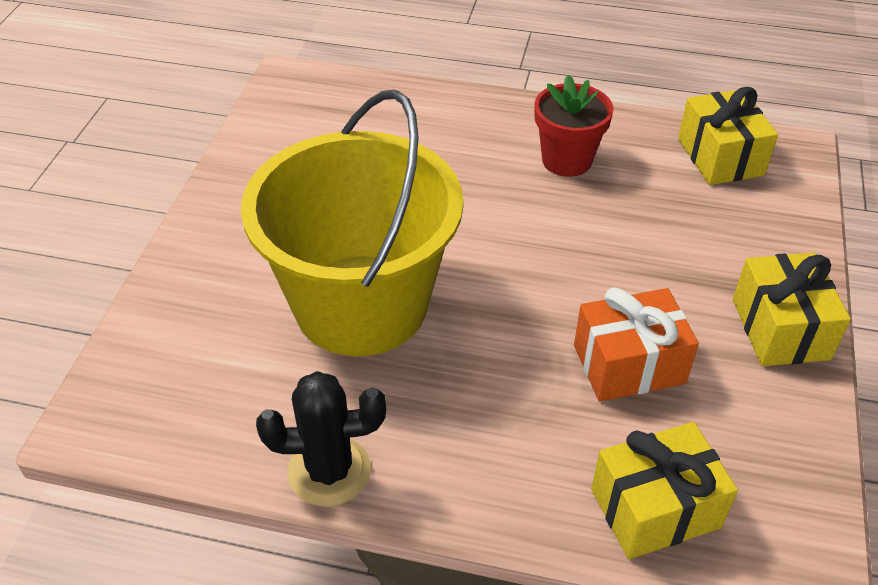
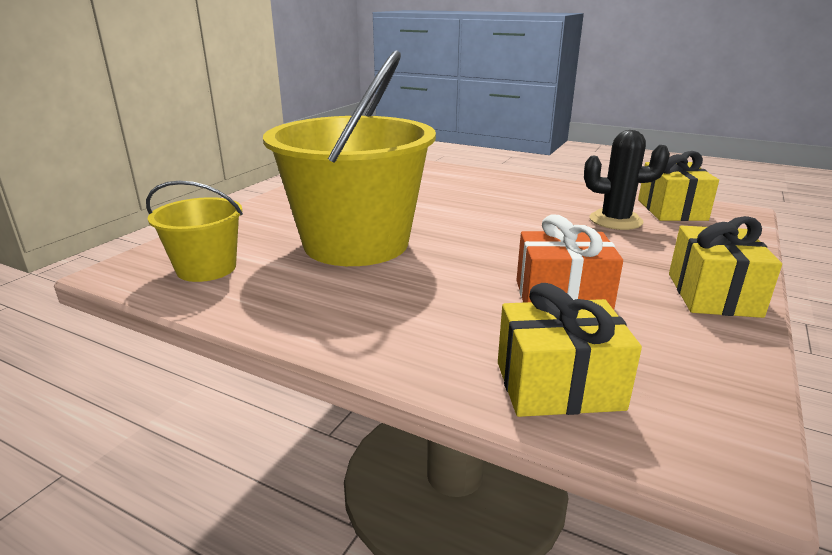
camera: 15 degrees right, 20 degrees down
black cactus [256,371,386,507] -> black cactus moved to [584,130,670,230]
red flower pot [534,75,614,177] -> none
none -> yellow bucket [146,181,243,282]

